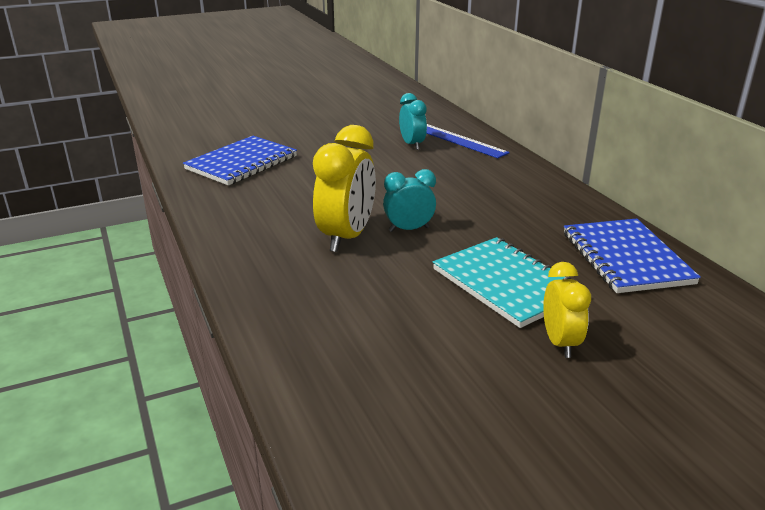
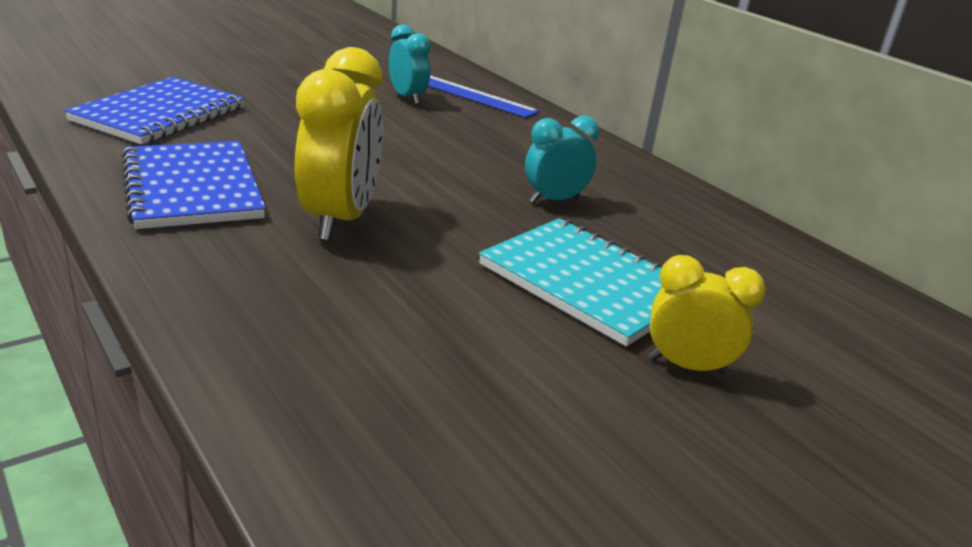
camera: 15 degrees left, 0 degrees up
turquoise clock [383,169,436,232] -> turquoise clock moved to [525,116,599,203]
yellow clock [543,262,591,358] -> yellow clock turned 60 degrees counterclockwise [649,255,766,376]
blue notebook [564,218,701,293] -> blue notebook moved to [121,141,266,229]

